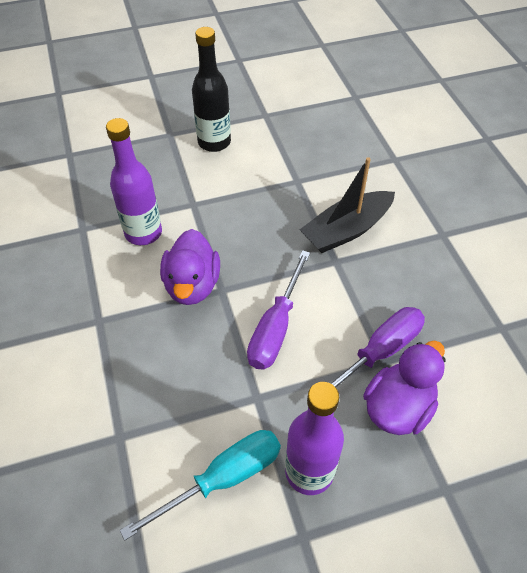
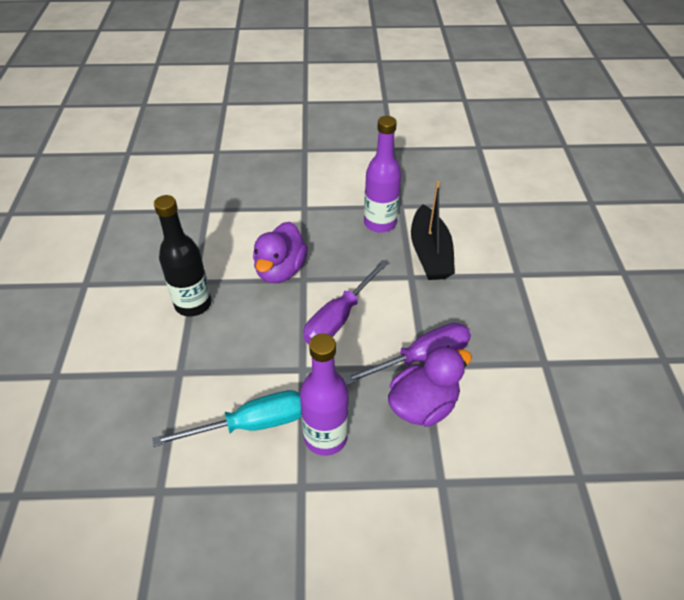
camera: 15 degrees right, 5 degrees down
purple bottle [106,118,162,245] -> purple bottle moved to [364,116,401,233]
black bottle [192,27,231,152] -> black bottle moved to [154,195,212,317]
black boat [300,157,395,253] -> black boat turned 75 degrees counterclockwise [411,181,455,280]

